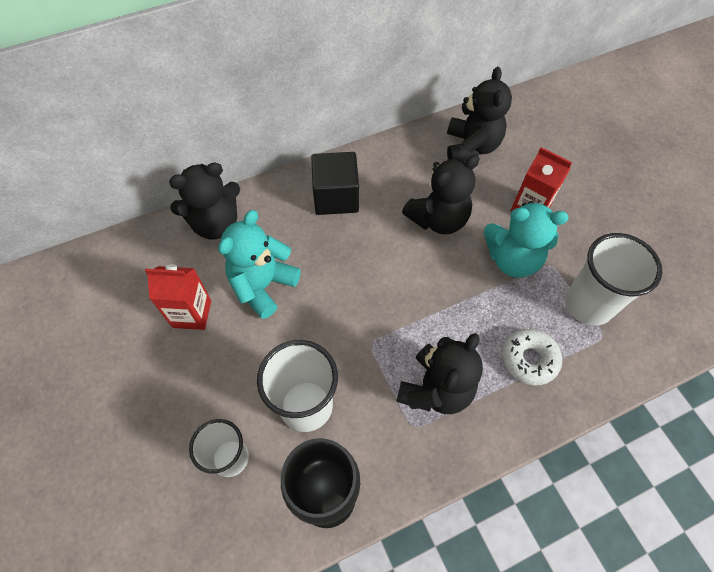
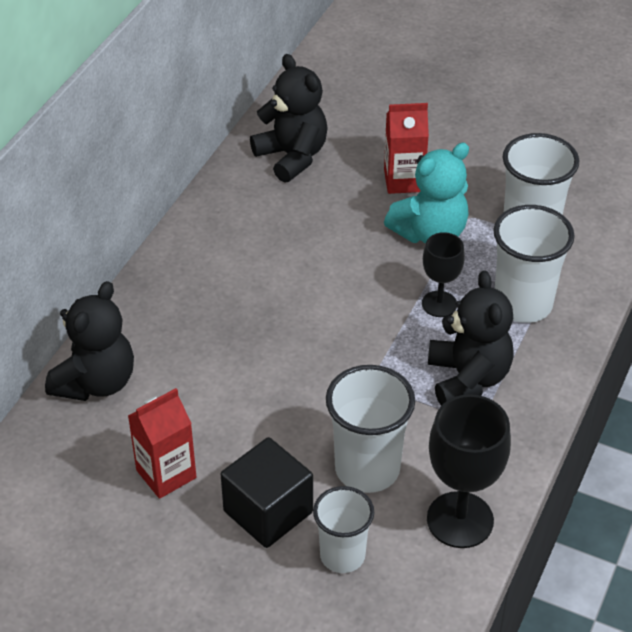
camera: 40 degrees left, 15 degrees down
turquoise teddy bear [218,210,301,319] -> none
black cube [311,152,359,215] -> black cube moved to [221,437,313,548]
black teddy bear [402,155,480,234] -> none
white donut [502,329,562,386] -> white cup [493,205,575,323]
none -> black goblet [422,232,465,317]

